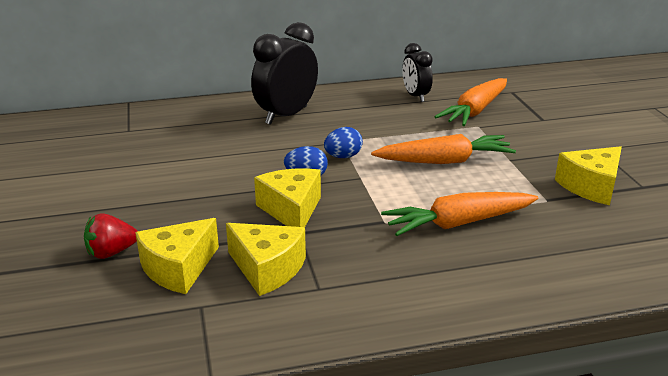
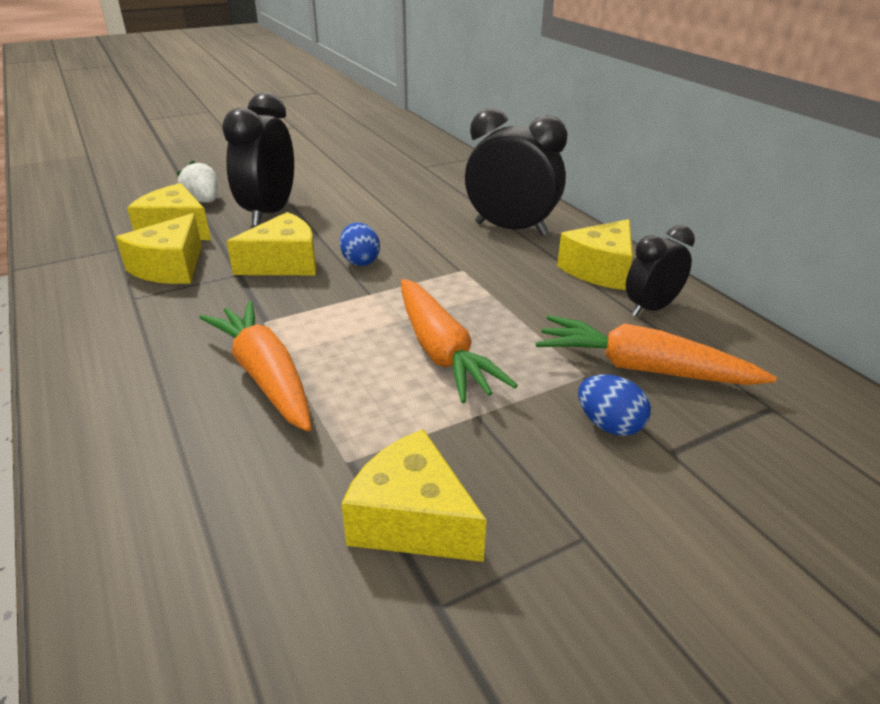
camera: 75 degrees right, 5 degrees up
red strawberry [84,213,138,259] -> white strawberry [177,161,218,203]
blue egg [324,127,363,158] -> blue egg moved to [578,374,651,436]
none -> black clock [222,92,294,226]
none -> yellow cheese [557,219,633,290]

